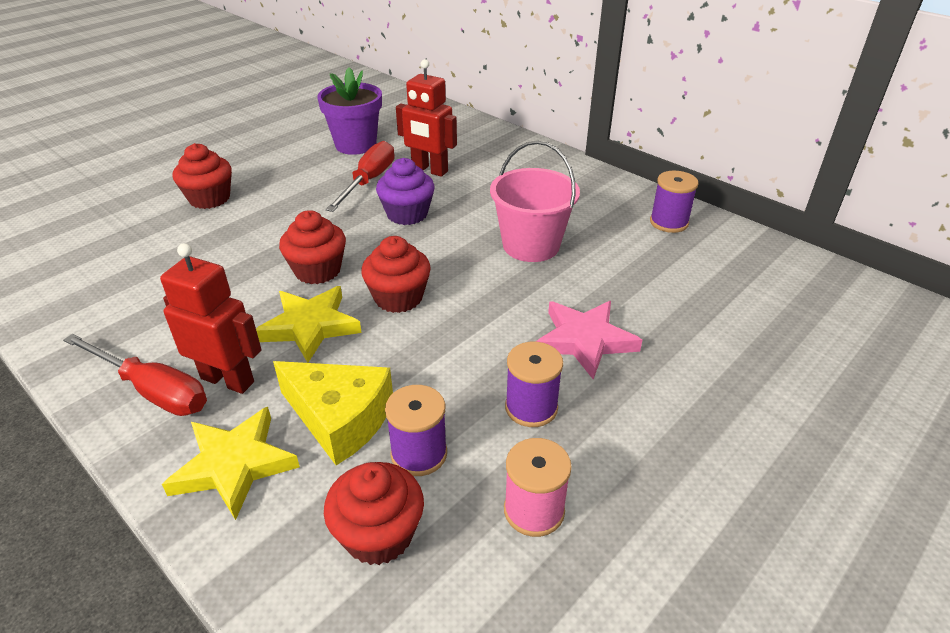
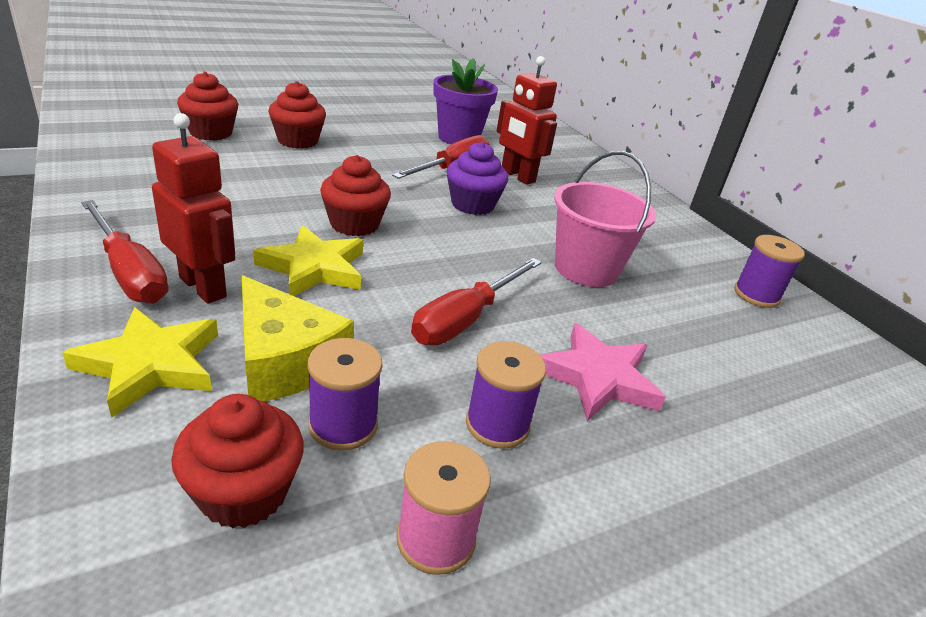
camera: 15 degrees right, 5 degrees down
red cupcake [361,236,431,313] -> red cupcake moved to [177,72,238,141]
none -> red screwdriver [411,258,541,345]

